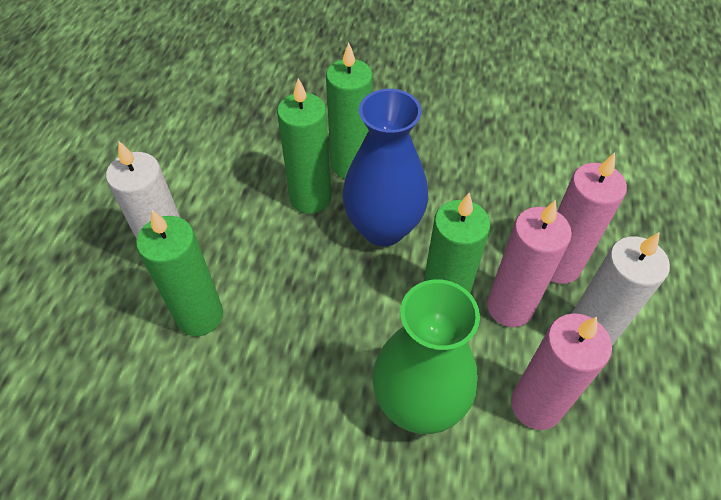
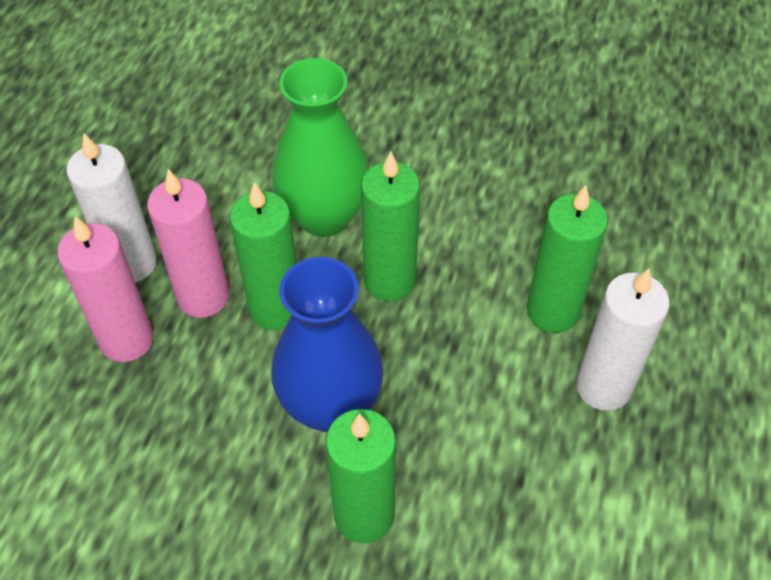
camera: 175 degrees left, 0 degrees up
green candle [277,78,331,214] -> green candle moved to [361,152,420,301]
pink candle [511,313,612,430] -> none

